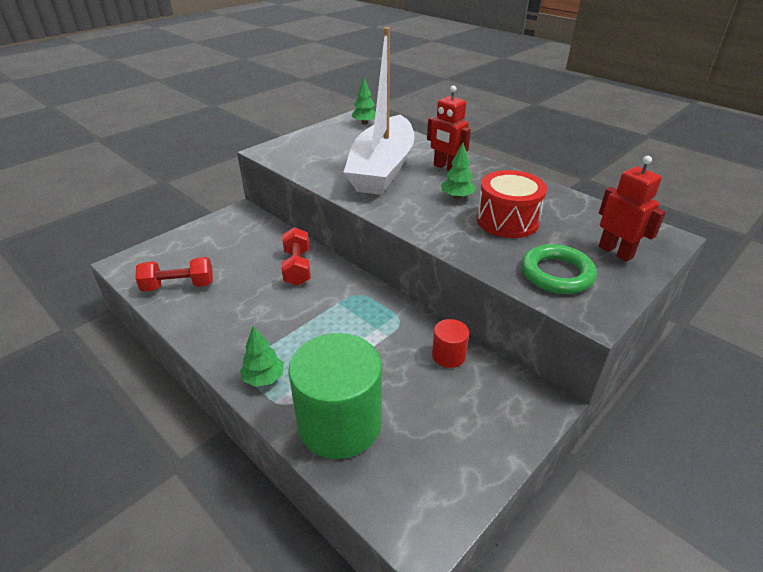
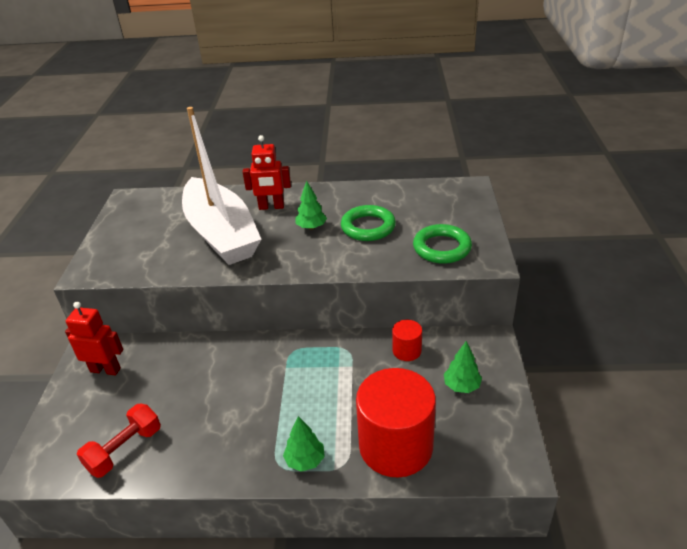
camera: 40 degrees left, 0 degrees up
red dumbbell [281,227,311,286] -> none
green cylinder [288,333,382,459] -> red cylinder [356,368,436,478]
green tree [351,77,376,125] -> green tree moved to [444,341,482,393]
red drum [477,170,547,238] -> green ring [341,205,396,241]
red robot [599,156,666,262] -> red robot moved to [65,302,123,376]

